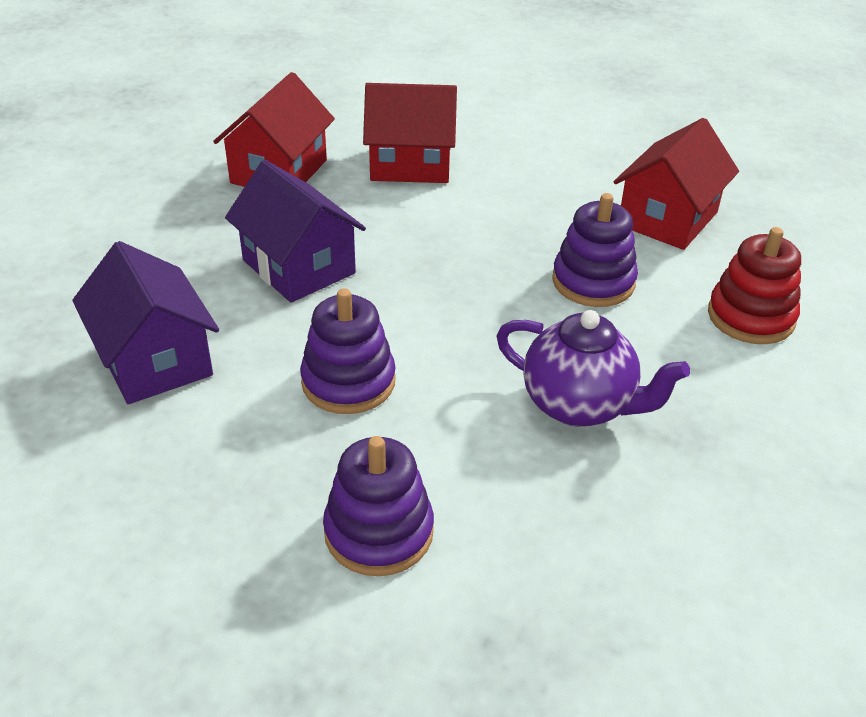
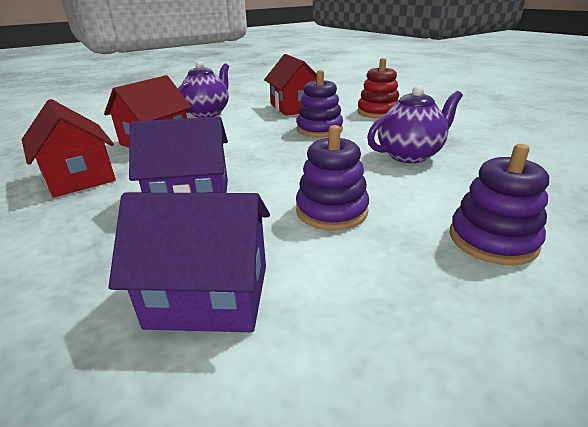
camera: 55 degrees left, 10 degrees down
none -> purple teapot [178,61,229,118]

